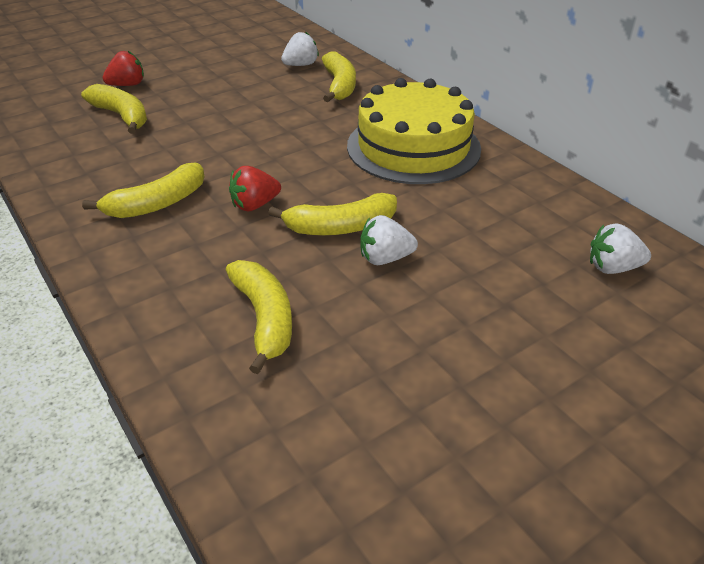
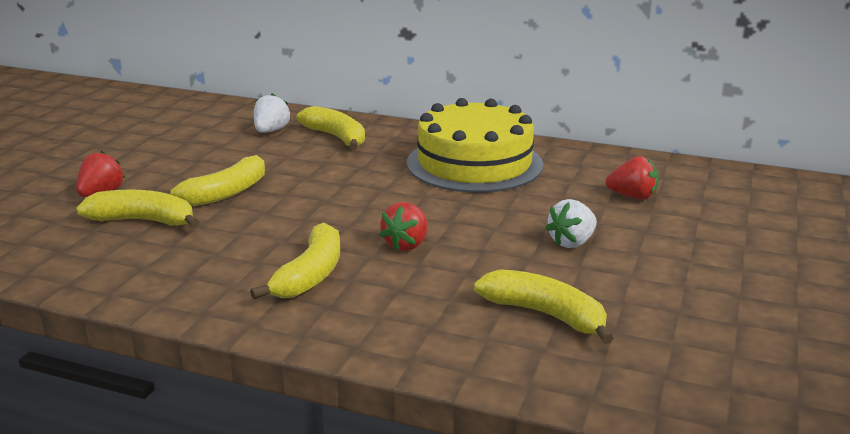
camera: 35 degrees left, 15 degrees down
yellow banana [268,193,397,235] -> yellow banana moved to [157,155,265,206]
white strawberry [590,223,651,274] -> none
none -> red strawberry [605,156,658,200]

